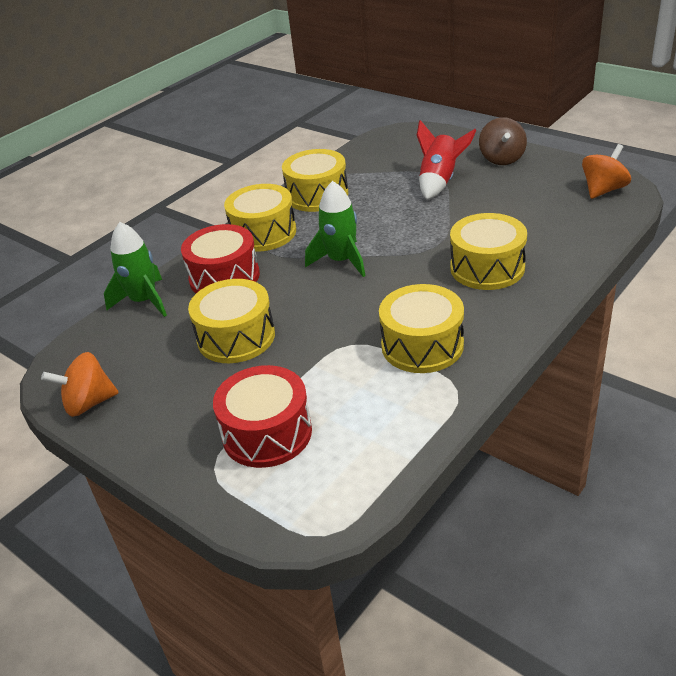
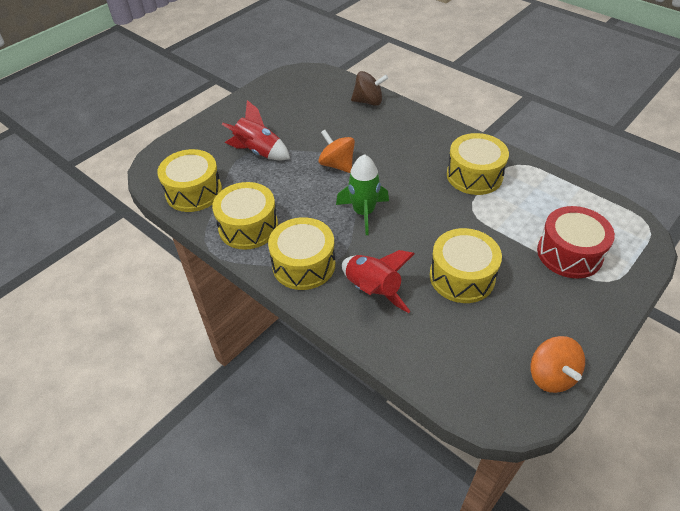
camera: 90 degrees left, 10 degrees up
green rocket [104,222,167,317] -> none
red drum [181,224,260,293] -> red rocket [342,250,415,313]
yellow drum [450,213,527,290] -> yellow drum moved to [157,149,222,212]
brown spinning top [479,117,527,165] -> brown spinning top moved to [351,71,388,106]
orange spinning top [582,144,631,199] -> orange spinning top moved to [318,130,355,173]

